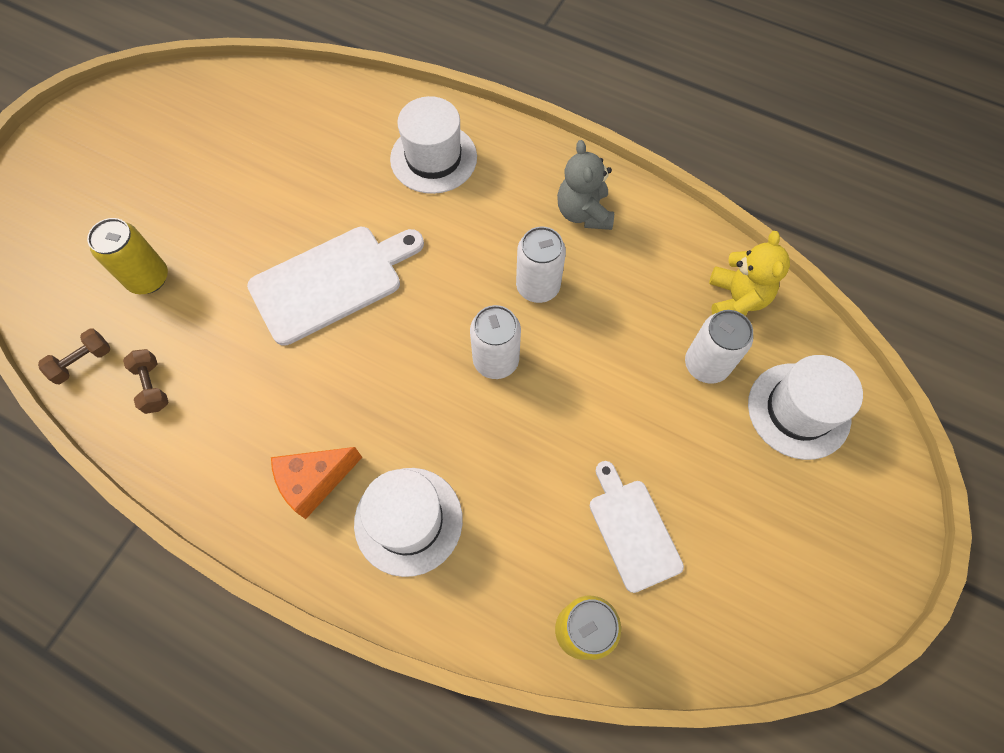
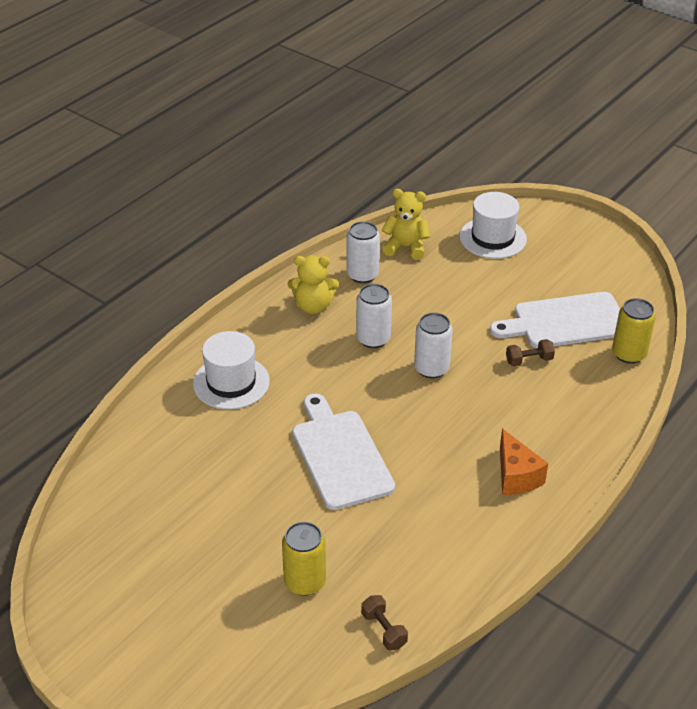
camera: 80 degrees left, 25 degrees down
brown dumbbell [123,349,169,414] -> brown dumbbell moved to [506,339,555,366]
white hat [354,468,463,577] -> none
grey teddy bear [557,140,614,230] -> yellow teddy bear [288,255,339,314]
white cutting board [590,461,684,593] -> white cutting board [490,292,620,348], size x1.58
white can [685,310,753,384] -> white can moved to [346,221,380,283]

